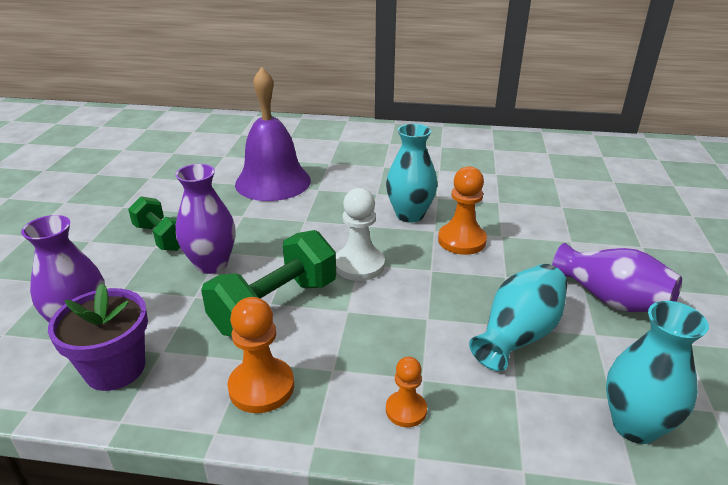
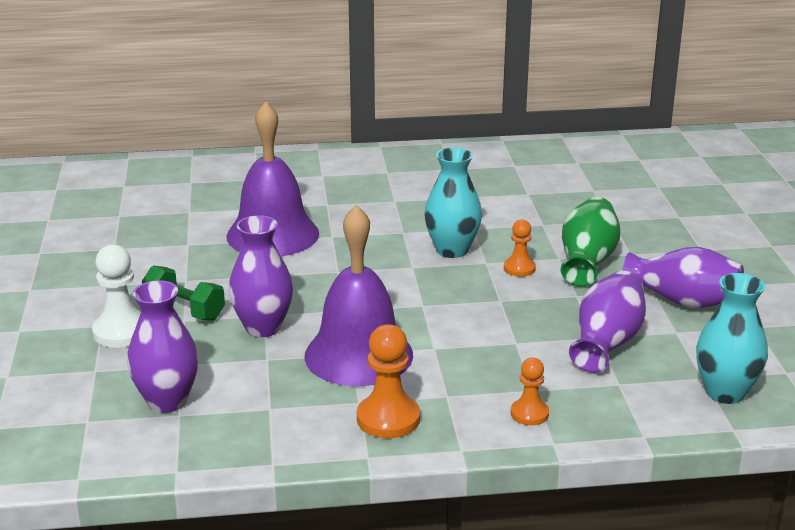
camera: 15 degrees left, 5 degrees down
purple flower pot [48,283,148,391] -> none
green dumbbell [201,230,336,336] -> purple bell [304,205,413,386]
white pawn [336,188,385,281] -> white pawn moved to [92,244,141,348]
orange pawn [438,166,487,255] -> orange pawn [504,219,536,277], size x0.61
turquoise vase [469,264,568,371] -> purple vase [569,271,646,373]
none -> green vase [561,197,620,287]

